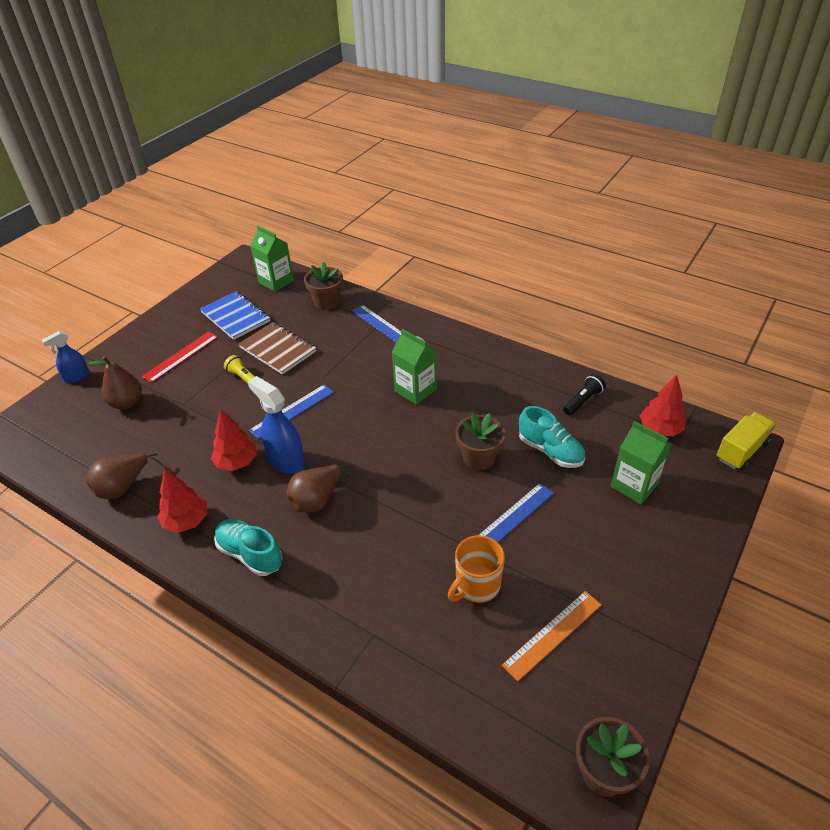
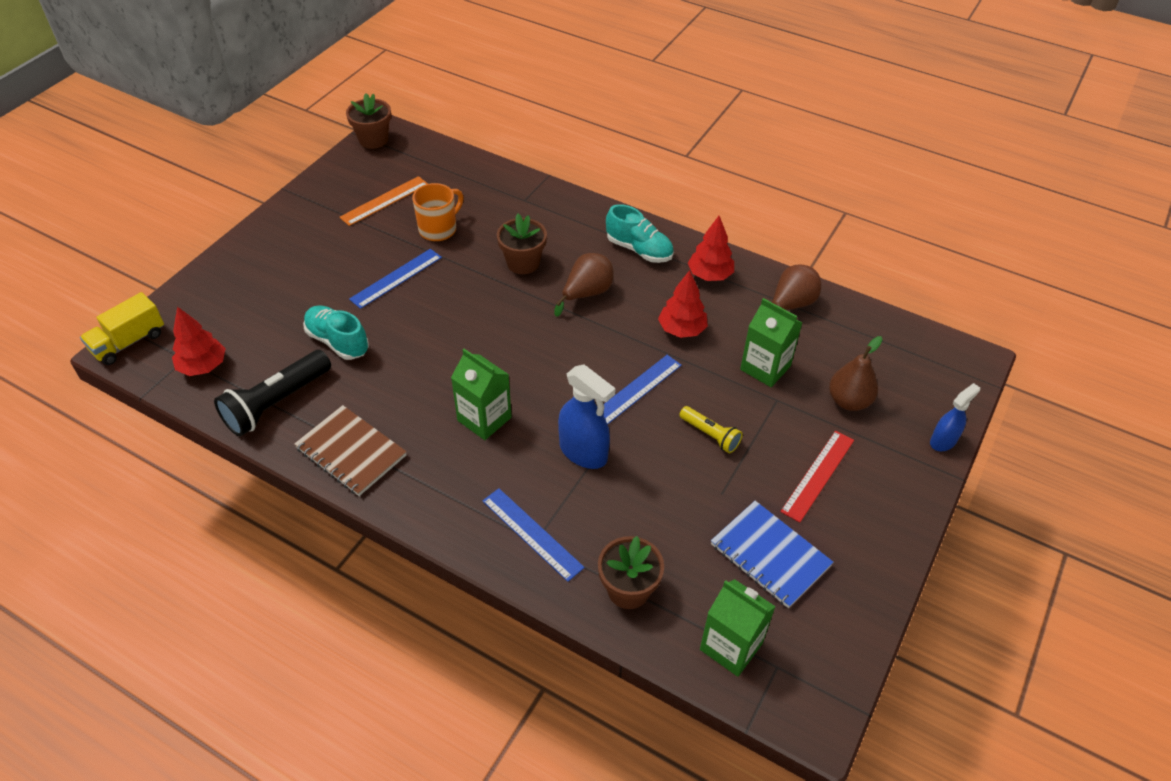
camera: 175 degrees right, 5 degrees up
brown notebook [238,322,316,375] -> brown notebook moved to [294,405,407,496]
blue spray bottle [248,376,305,474] -> blue spray bottle moved to [558,364,616,469]
brown flower pot [455,413,505,470] -> brown flower pot moved to [497,214,547,274]
black flashlight [563,374,606,416] -> black flashlight [214,350,331,436], size x1.80
green carton [611,421,671,504] -> green carton moved to [740,298,802,387]

